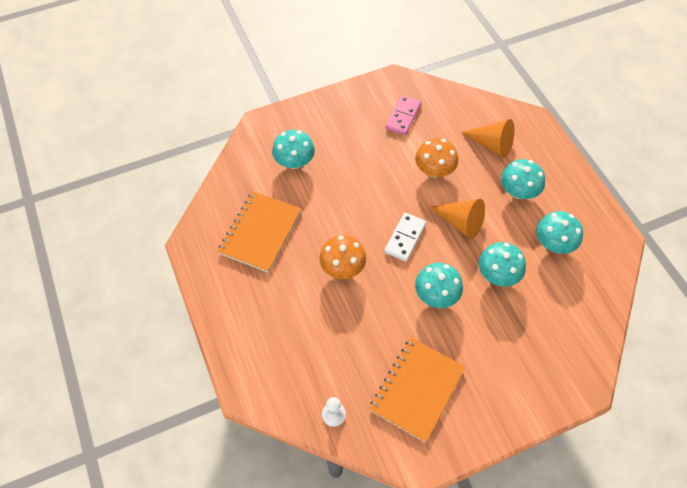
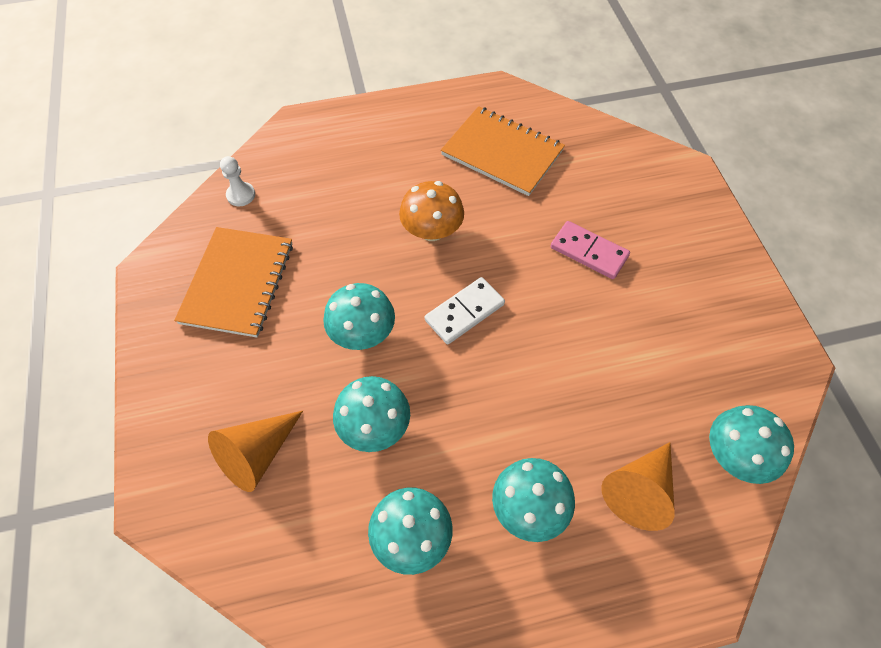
camera: 100 degrees right, 0 degrees up
turquoise mushroom [272,130,315,169] -> turquoise mushroom moved to [709,405,794,484]
orange notebook [369,338,466,443] -> orange notebook turned 60 degrees clockwise [174,227,293,338]
white domino [384,213,426,262] -> white domino turned 75 degrees counterclockwise [425,277,505,344]
pink domino [385,95,421,135] -> pink domino moved to [550,221,630,279]
orange mushroom [415,138,458,178] -> none
orange cone [429,199,485,239] -> orange cone moved to [208,411,303,492]

